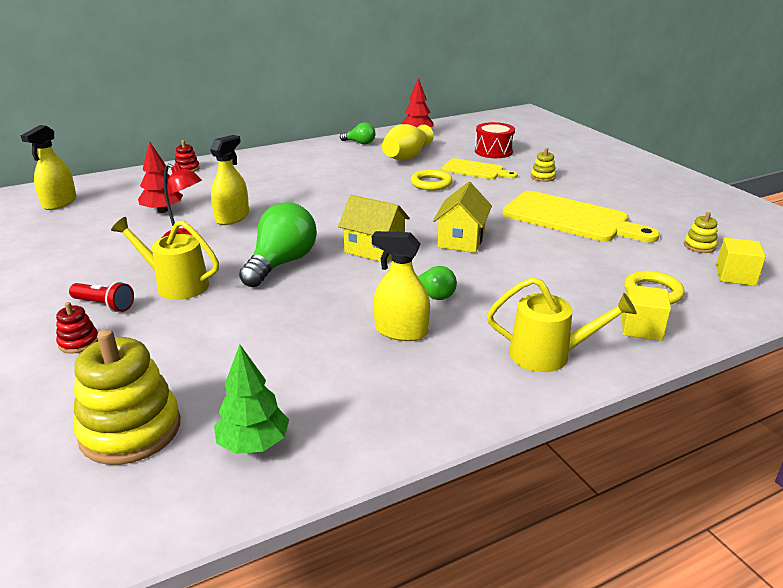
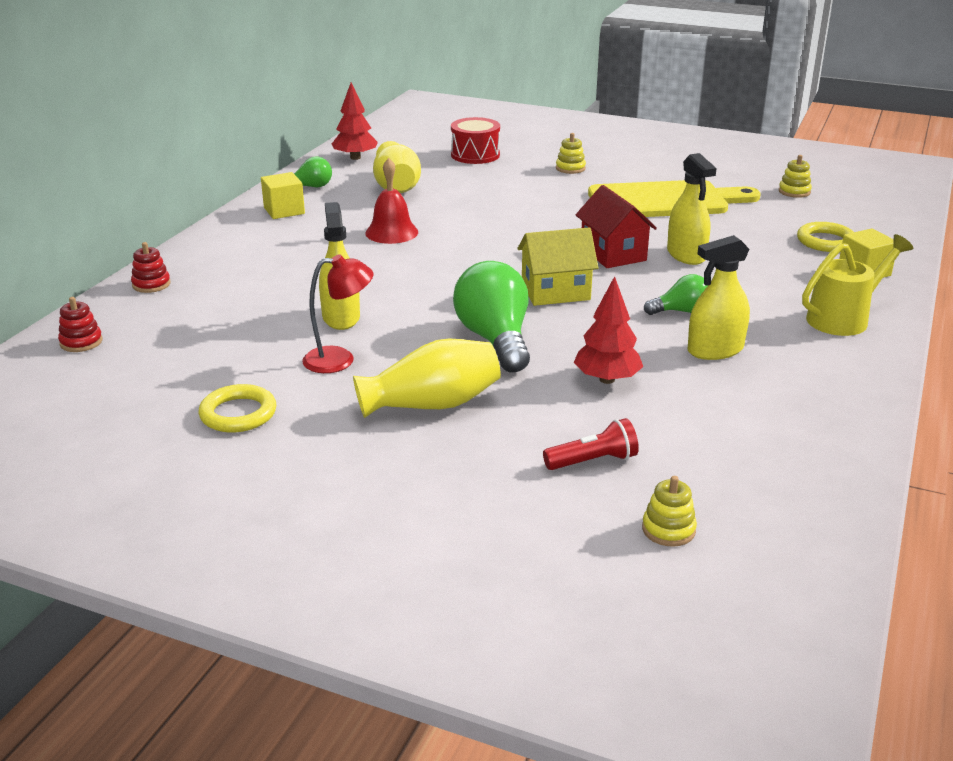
camera: 40 degrees left, 0 degrees up
yellow spray bottle [21,125,77,210] -> yellow spray bottle moved to [667,153,717,265]
red stacking toy [56,302,98,354] -> red stacking toy moved to [58,297,102,352]
red flashlight [69,282,134,312] -> red flashlight moved to [543,418,639,470]
yellow stacking toy [74,329,180,465] -> yellow stacking toy [642,476,697,547], size x0.47
yellow watering can [111,217,219,300] -> yellow vase [353,338,501,418]
red tree [138,141,183,213] -> red tree moved to [574,276,643,384]
green tree [214,344,289,454] -> none
yellow ring [411,169,453,191] -> yellow ring moved to [199,384,276,433]
yellow house [433,182,492,253] -> red house [576,185,657,268]
yellow cutting board [442,158,518,179] -> none
yellow cube [716,238,766,286] -> yellow cube moved to [261,172,305,219]
none -> red bell [365,158,418,244]

